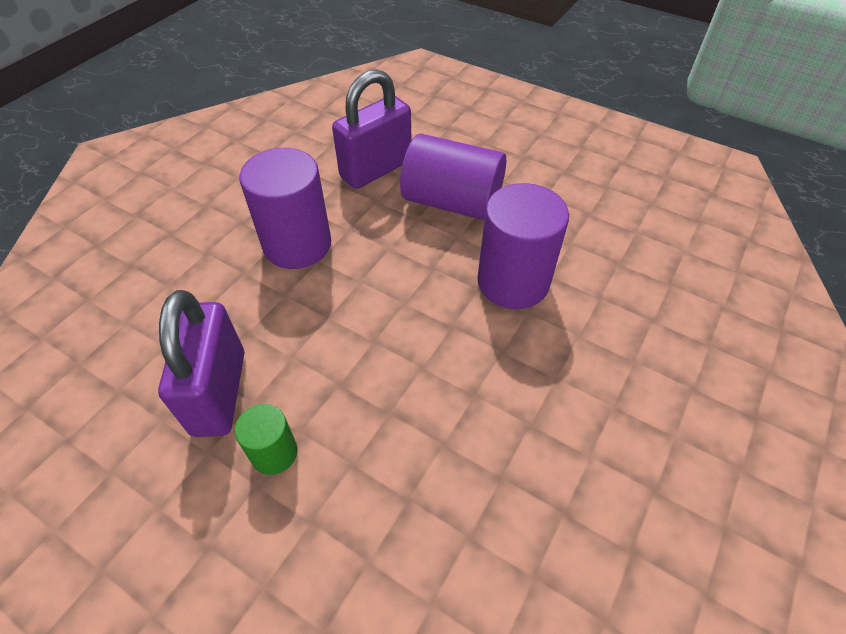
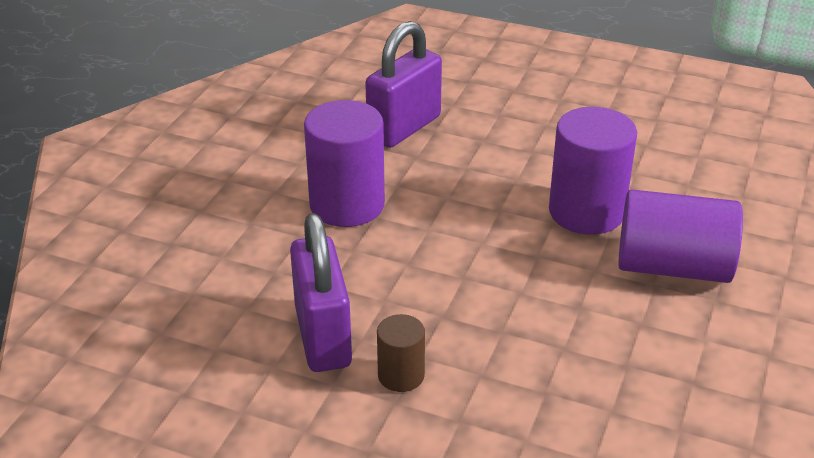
camera: 10 degrees left, 15 degrees down
green cylinder [235,404,298,475] -> brown cylinder [377,314,425,392]
purple cylinder [400,133,506,220] -> purple cylinder moved to [618,189,743,283]

